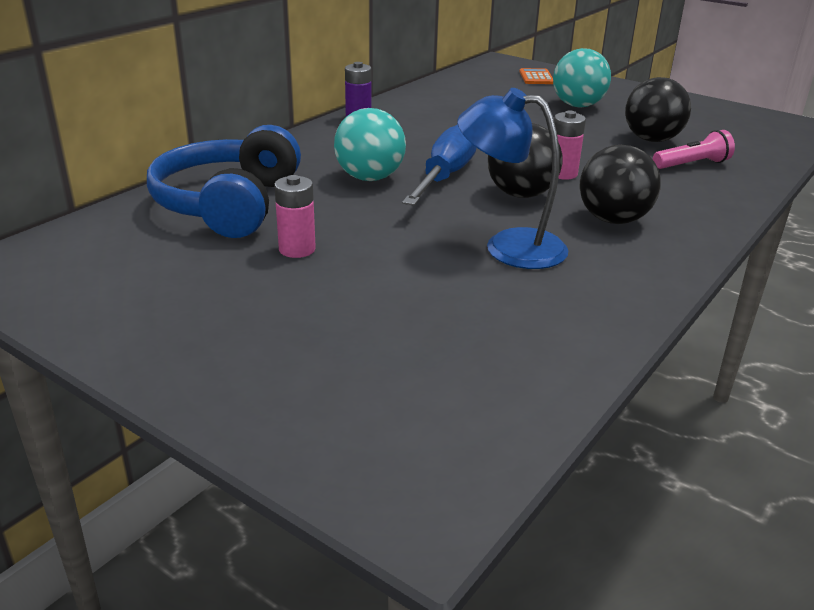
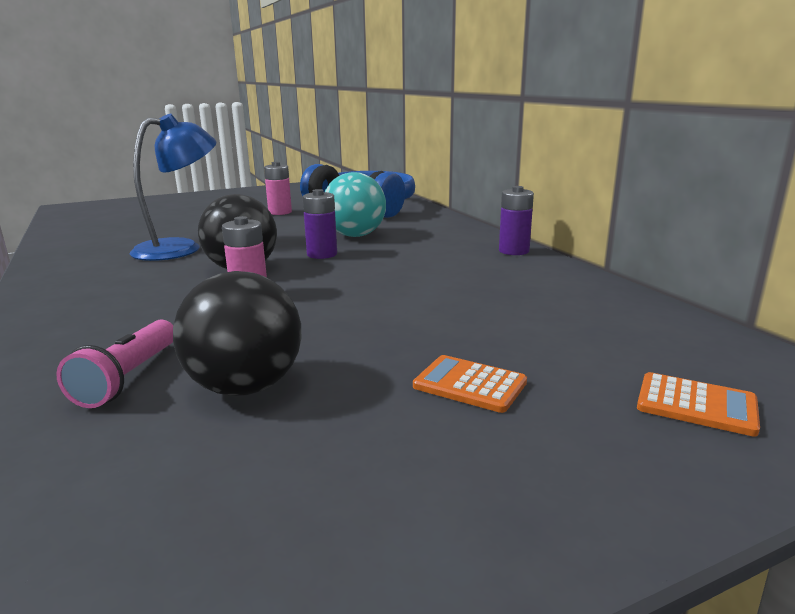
camera: 120 degrees right, 10 degrees down
blue screwdriver [402,124,477,206] -> purple battery [303,189,337,259]
turquoise ball [553,48,611,107] -> orange calculator [413,355,527,413]
black ball [579,145,661,224] -> none

